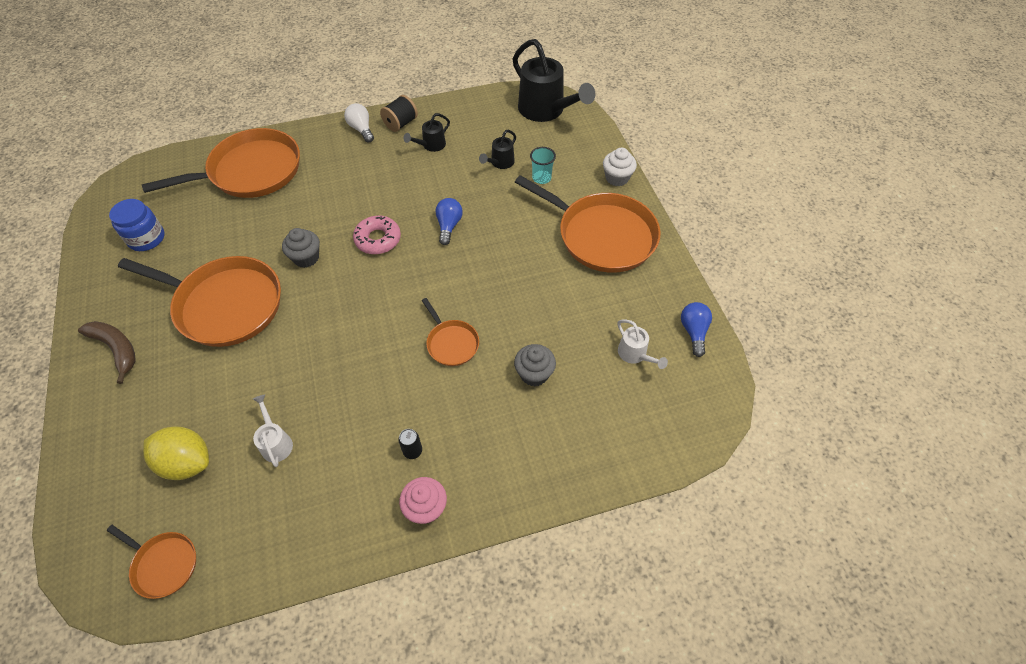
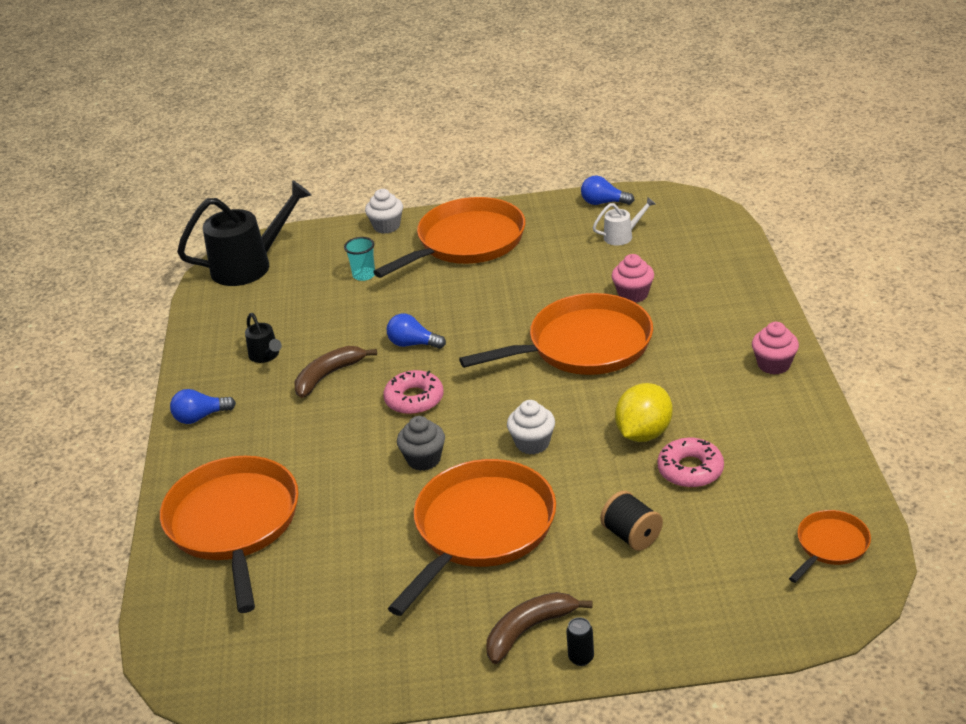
camera: 75 degrees left, 20 degrees down
blue jar [109,199,165,251] -> none
yellow lemon [143,427,209,480] -> yellow lemon moved to [615,383,673,442]
white watering can [253,395,293,467] -> pink donut [657,438,724,488]
white light bulb [344,103,374,142] -> blue light bulb [170,389,236,424]
black spool [380,95,418,132] -> black spool moved to [600,491,663,551]
black can [398,429,422,459] -> black can moved to [566,617,594,666]
orange pan [422,298,479,366] -> orange pan [459,293,653,375], size x2.09
black watering can [479,130,516,169] -> none
grey cupcake [514,344,556,386] -> pink cupcake [612,254,654,303]
none -> brown banana [295,346,377,398]
none -> white cupcake [507,400,555,454]

